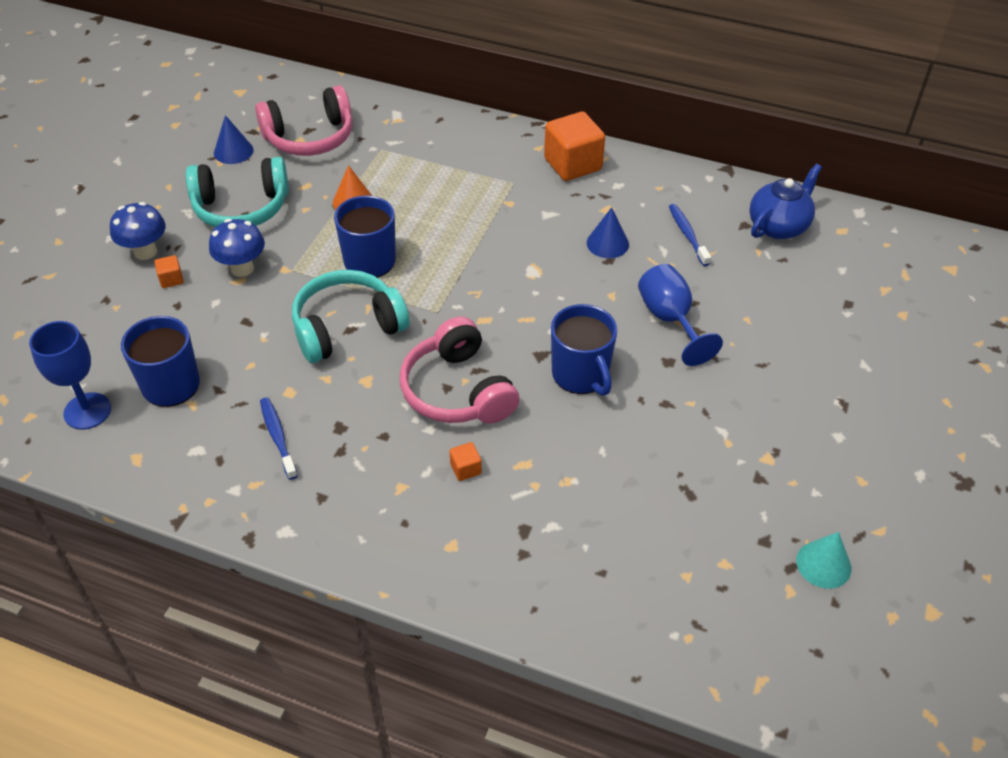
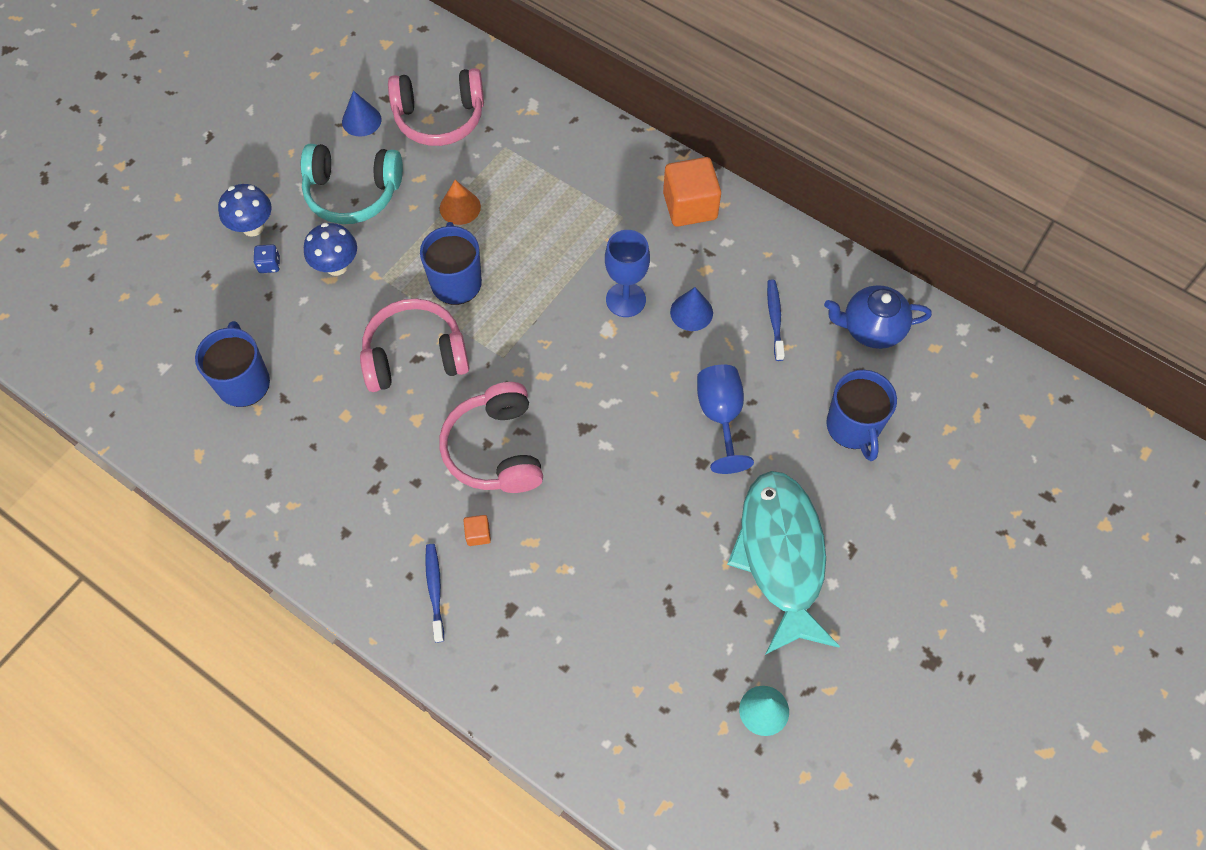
camera: 15 degrees right, 15 degrees up
blue goblet [29,321,111,429] -> blue goblet moved to [605,230,650,317]
orange cube [154,255,184,288] -> blue dice [253,244,280,273]
blue toothbrush [260,397,298,480] -> blue toothbrush moved to [425,544,444,643]
turquoise headphones [292,270,409,363] -> pink headphones [360,299,469,392]
blue mug [551,304,617,396] -> blue mug moved to [826,370,897,461]
blue teapot [749,164,822,239] -> blue teapot turned 150 degrees counterclockwise [824,285,932,349]
none -> turquoise fish [727,471,840,655]

